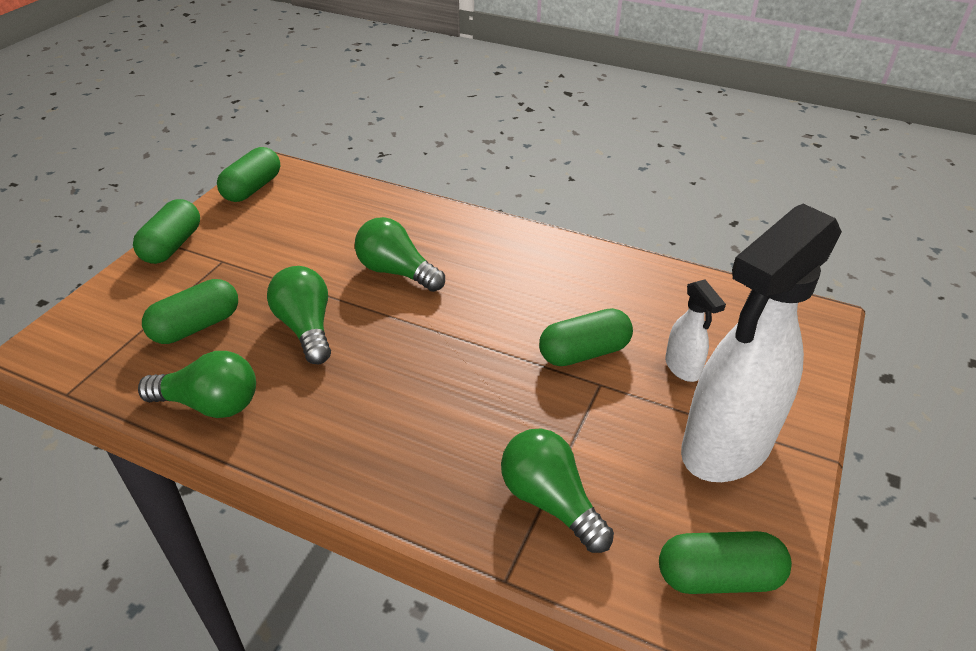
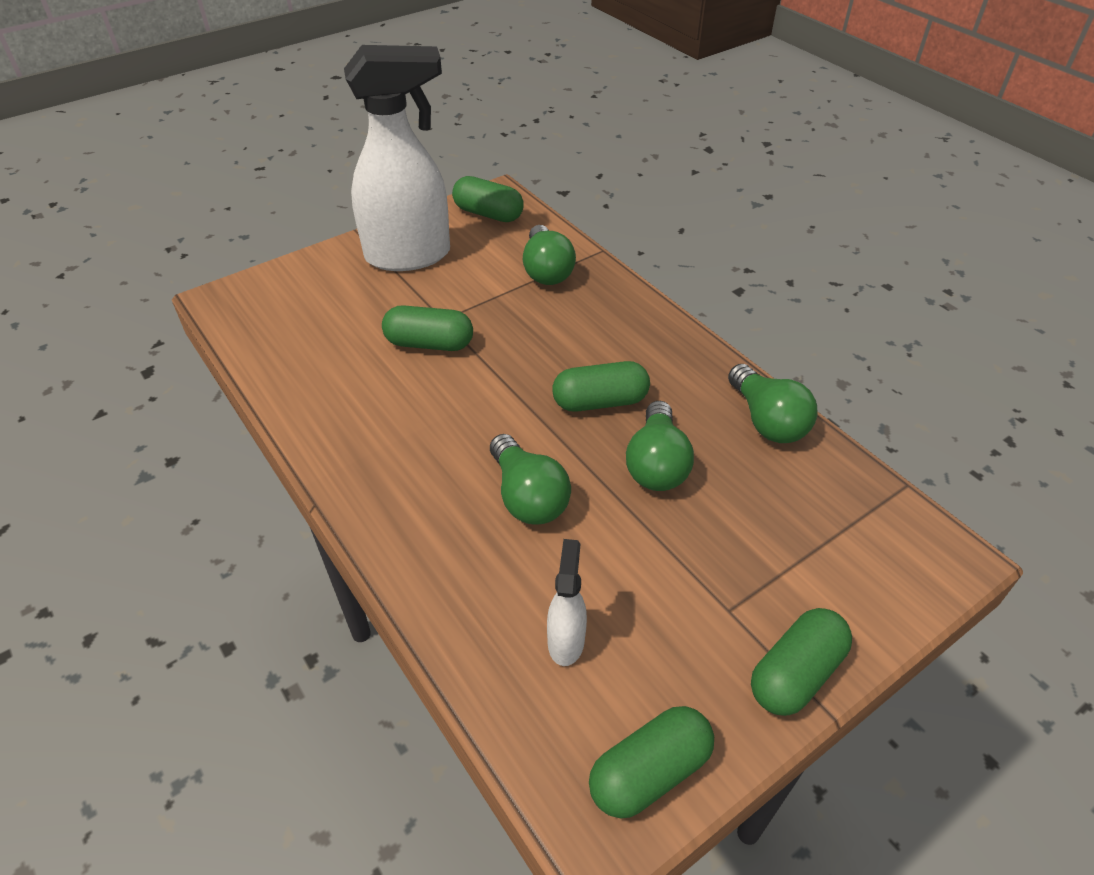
camera: 150 degrees left, 5 degrees up
green light bulb [138,351,256,418] -> green light bulb turned 150 degrees counterclockwise [728,364,817,443]
green capsule [142,279,238,344] -> green capsule moved to [552,361,650,412]
white spray bottle [665,279,726,382] -> white spray bottle moved to [547,539,587,666]

